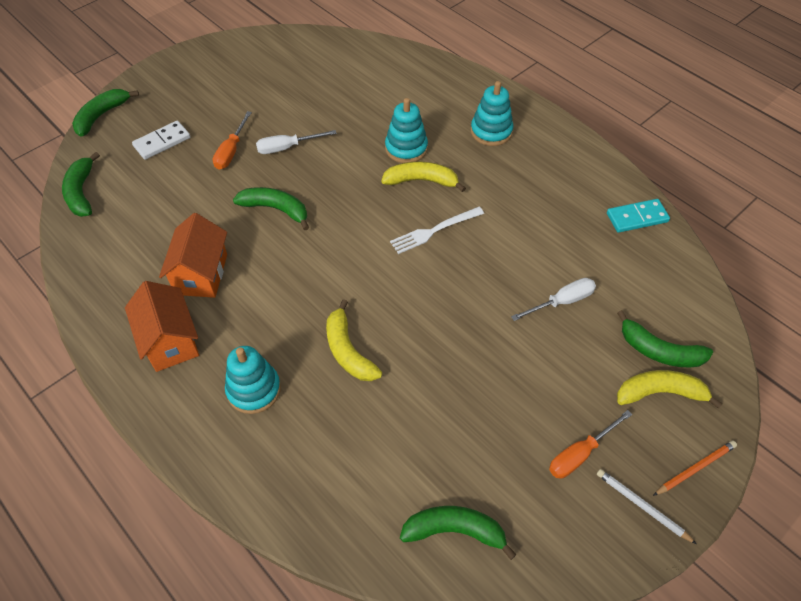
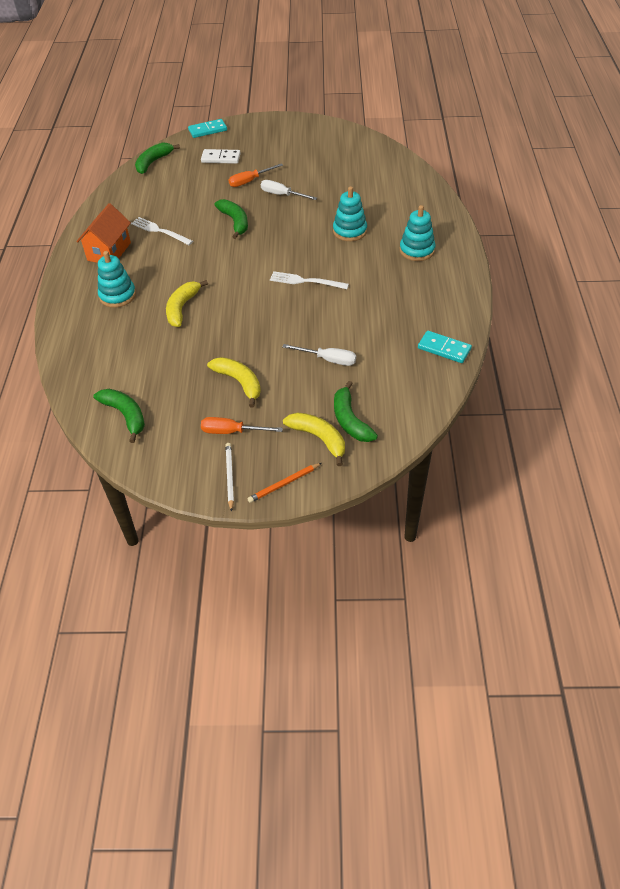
camera: 45 degrees right, 5 degrees down
green banana [72,89,139,137] -> turquoise domino [188,119,227,138]
orange house [159,213,227,298] -> white fork [131,217,193,245]
yellow banana [381,162,466,192] -> yellow banana moved to [207,357,261,408]
orange pencil [653,441,737,496] -> orange pencil turned 135 degrees clockwise [247,463,322,503]

